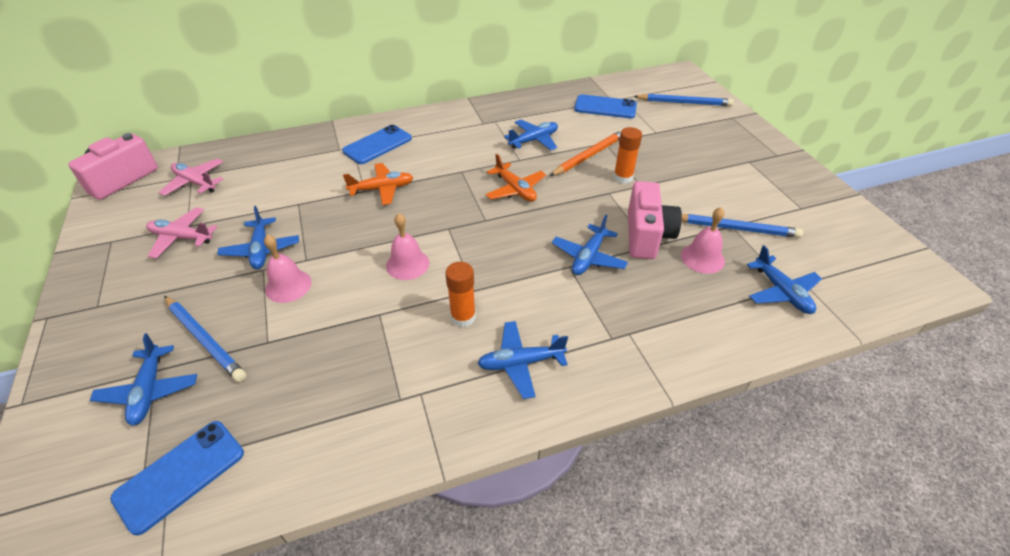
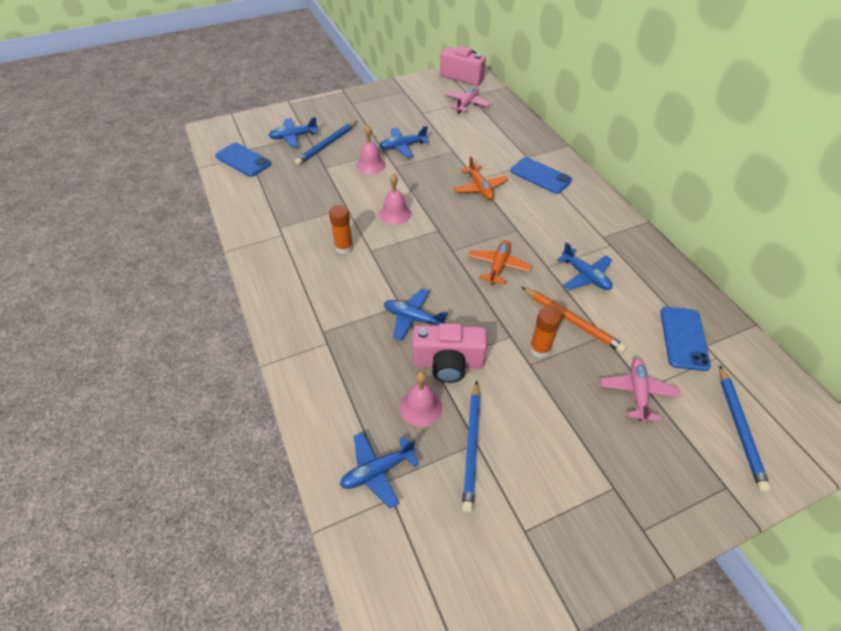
camera: 85 degrees right, 5 degrees up
pink plane [146,207,217,259] -> pink plane moved to [601,358,681,423]
blue plane [477,321,568,399] -> none
orange plane [485,154,546,202] -> orange plane turned 150 degrees clockwise [468,240,532,285]

